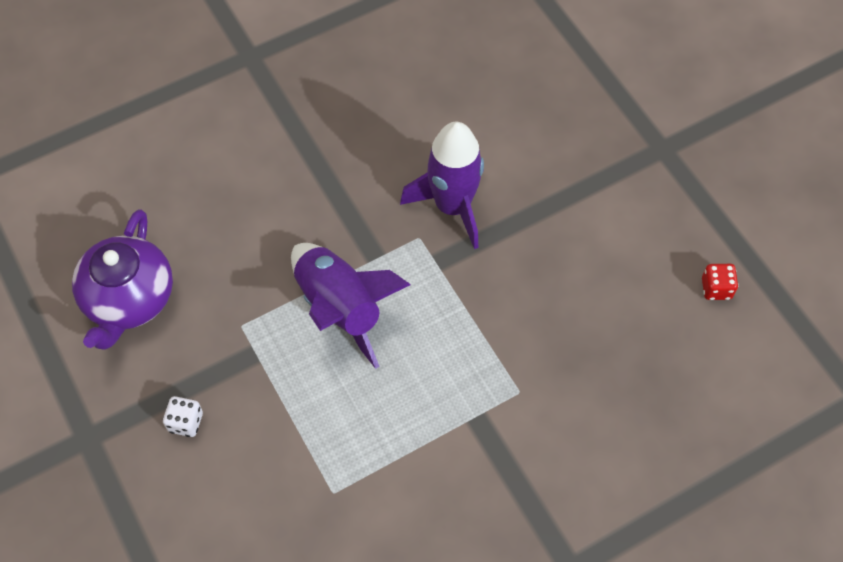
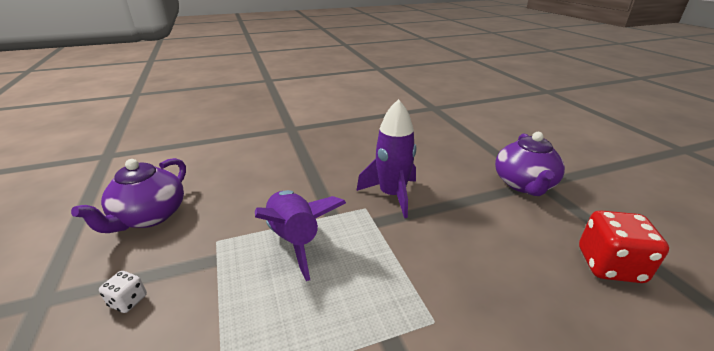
camera: 10 degrees right, 30 degrees down
red dice [702,264,738,300] -> red dice [579,210,669,283], size x2.04
none -> purple teapot [495,132,565,196]

